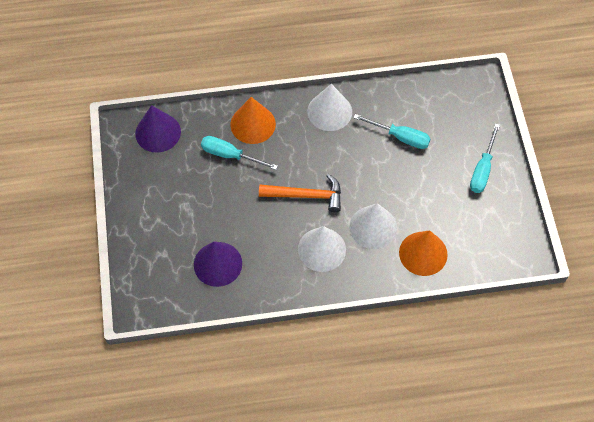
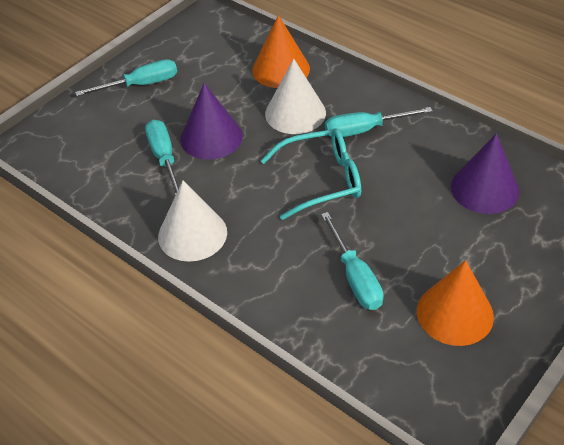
camera: 130 degrees left, 15 degrees down
purple cone [135,105,181,153] -> purple cone moved to [180,83,243,160]
orange cone [230,97,276,144] -> orange cone moved to [417,260,494,346]
orange hammer [259,174,341,212] -> turquoise glasses [260,128,361,220]
white cone [298,226,346,272] -> turquoise screwdriver [325,107,433,137]

